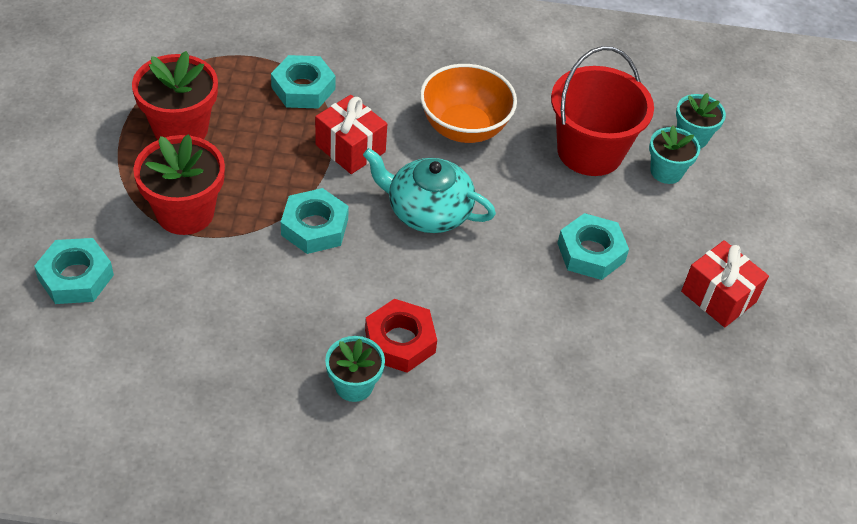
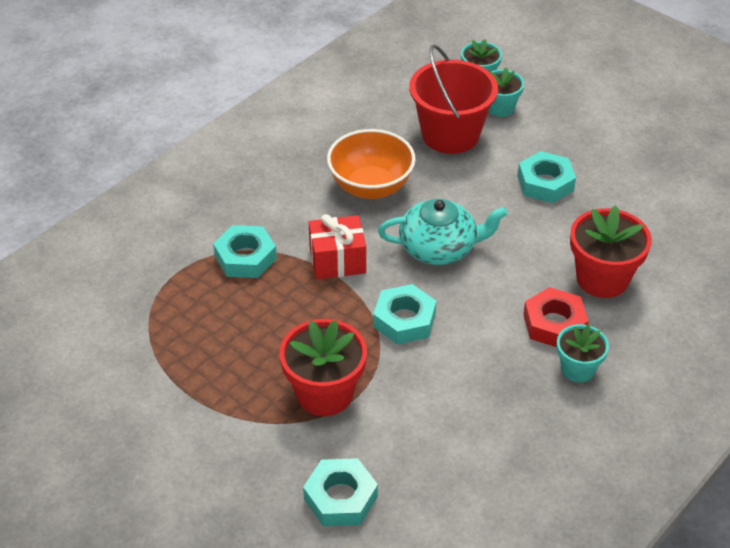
camera: 50 degrees left, 5 degrees down
red flower pot [132,51,218,140] -> red flower pot moved to [570,205,652,298]
turquoise teapot [363,148,496,233] -> turquoise teapot turned 150 degrees counterclockwise [378,199,508,265]
red gift [681,240,769,328] -> none

